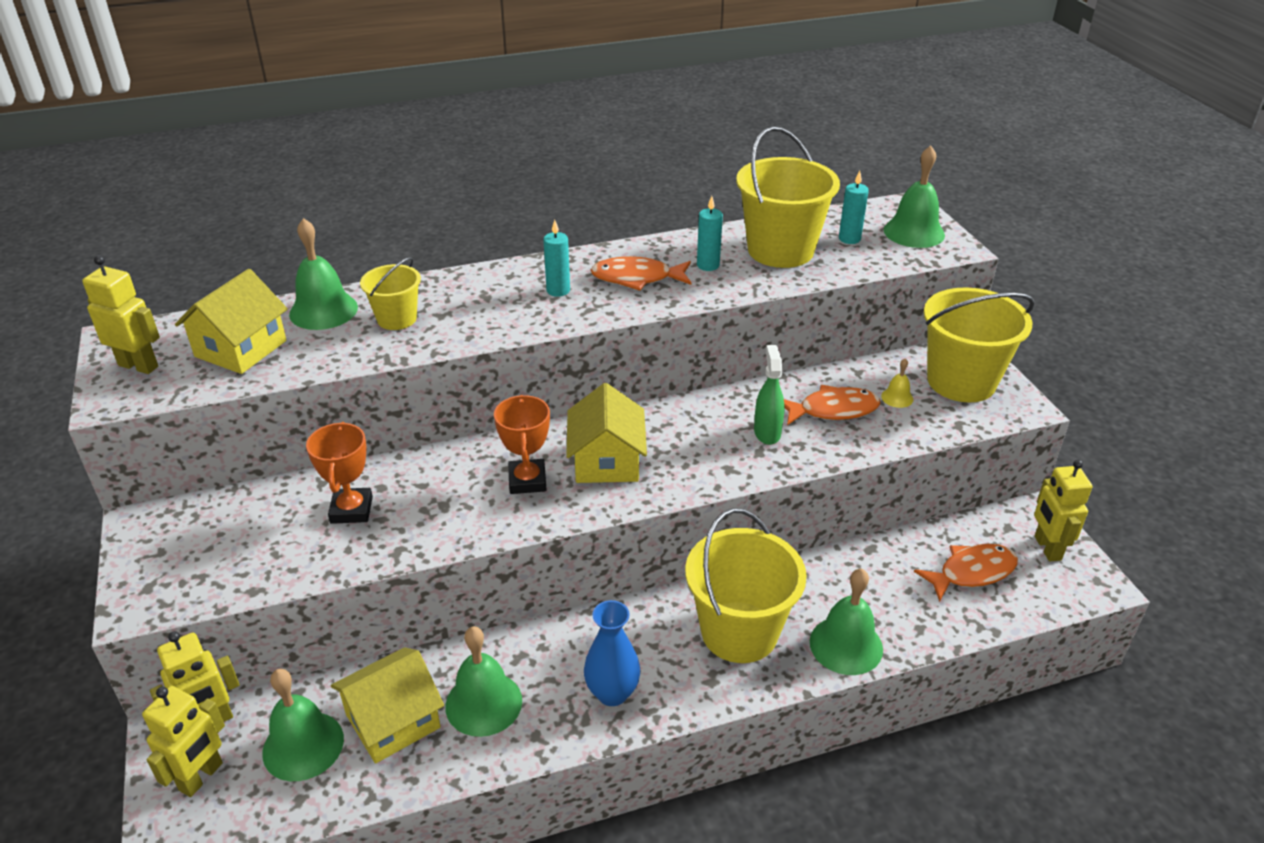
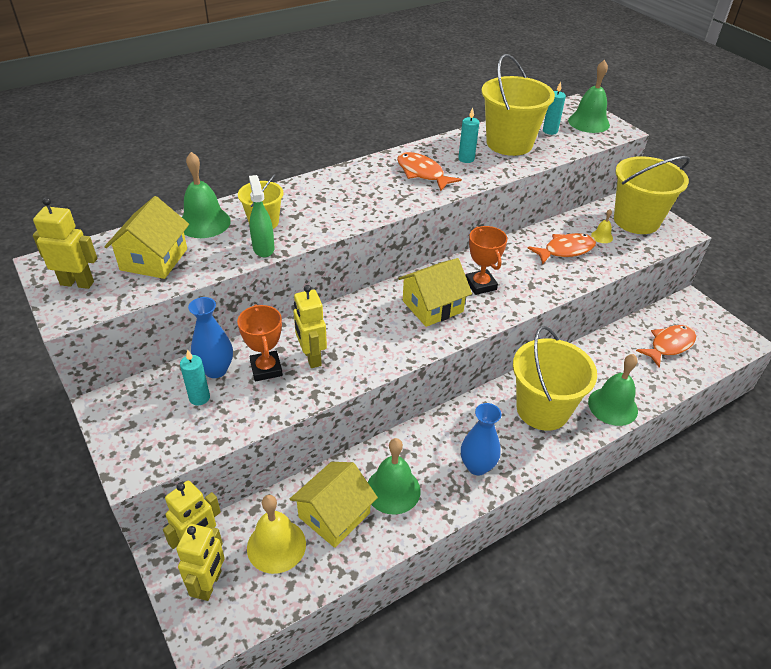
camera: 15 degrees left, 5 degrees up
green bell [262,669,344,781] -> yellow bell [247,495,306,574]
orange trophy [494,395,550,494] -> orange trophy moved to [466,226,507,295]
turquoise candle [543,220,570,297] -> turquoise candle moved to [180,349,210,405]
yellow house [566,383,647,483] -> yellow house turned 75 degrees clockwise [398,258,472,327]
orange fish [591,256,691,291] -> orange fish turned 60 degrees clockwise [397,152,462,191]
green spray bottle [754,345,785,445] -> green spray bottle moved to [249,175,275,257]
yellow robot [1034,460,1092,561] -> yellow robot moved to [294,285,327,368]
none -> blue vase [188,297,233,378]

